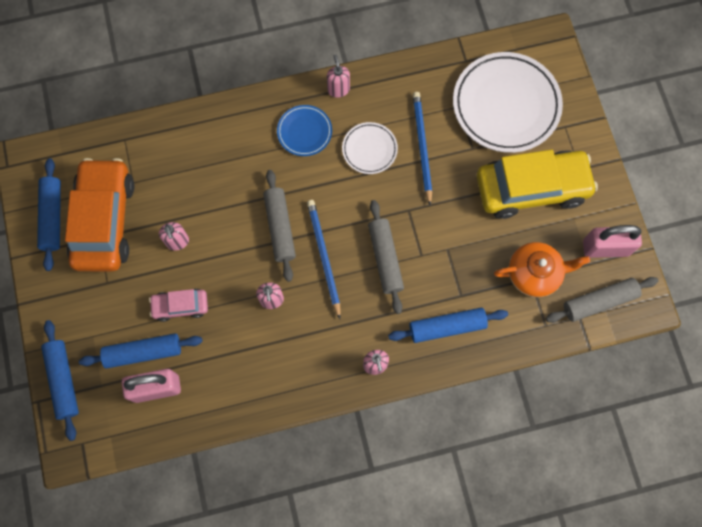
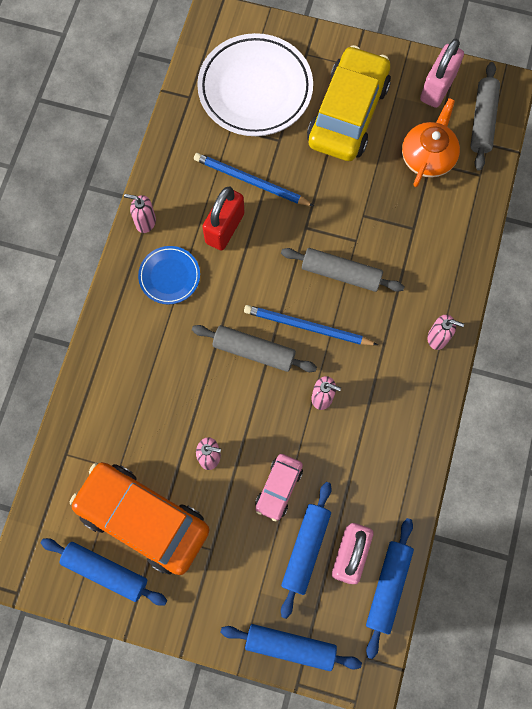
camera: 60 degrees left, 0 degrees up
white plate [342,122,398,174] -> red padlock [202,186,245,251]
blue rolling pin [388,308,508,343] -> blue rolling pin moved to [366,518,414,659]

